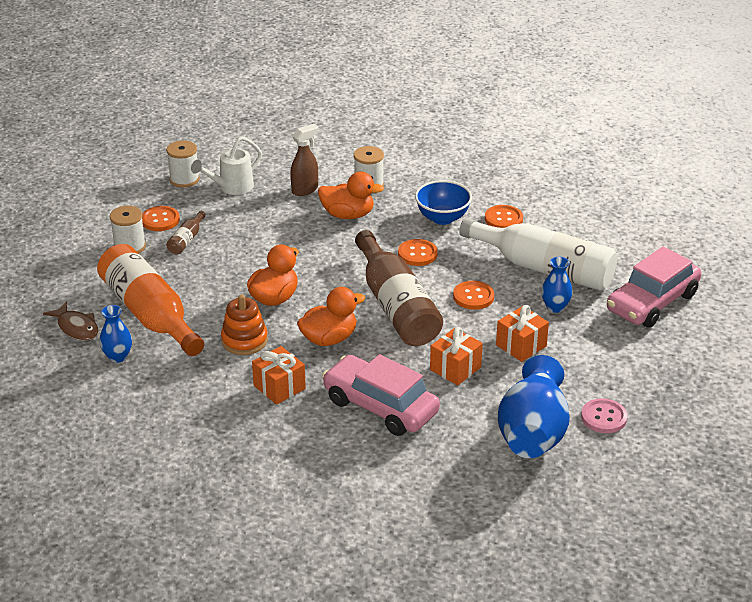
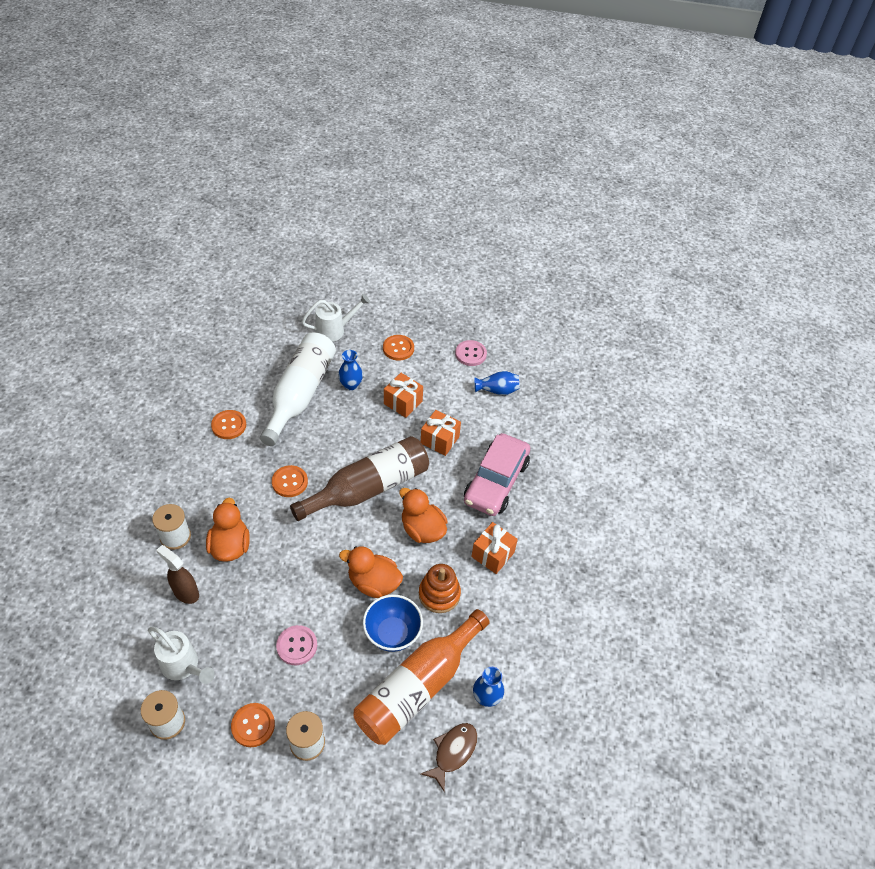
camera: 105 degrees left, 15 degrees up
brown bottle [166,211,206,254] -> none
blue bowl [415,180,472,225] -> blue bowl moved to [363,594,423,652]
orange button [453,281,494,310] -> orange button moved to [383,335,414,361]
blue vase [498,355,570,458] -> blue vase [474,371,520,395], size x0.49
pink car [607,247,701,328] -> white watering can [302,294,370,342]
none -> pink button [276,625,317,665]

